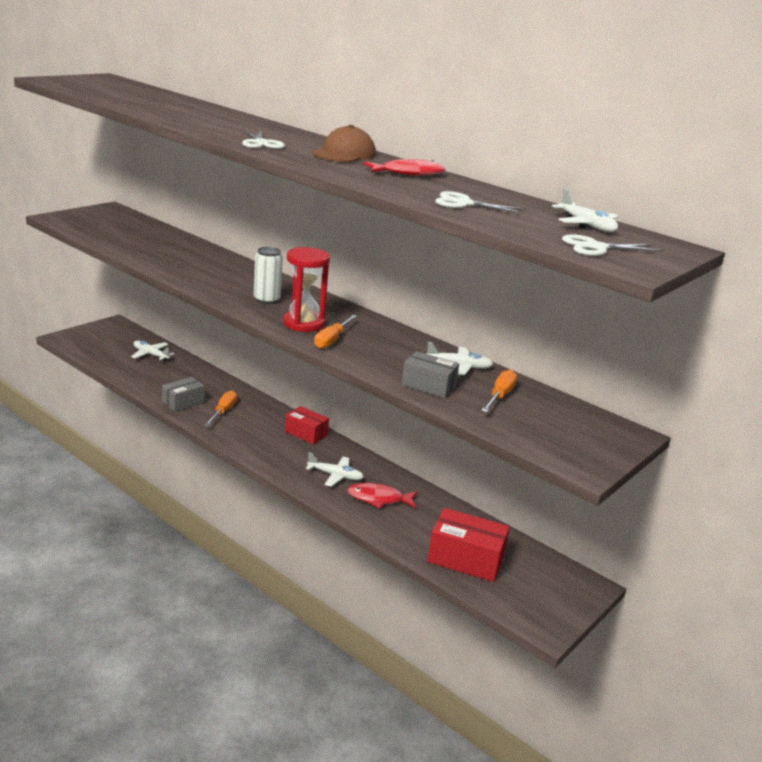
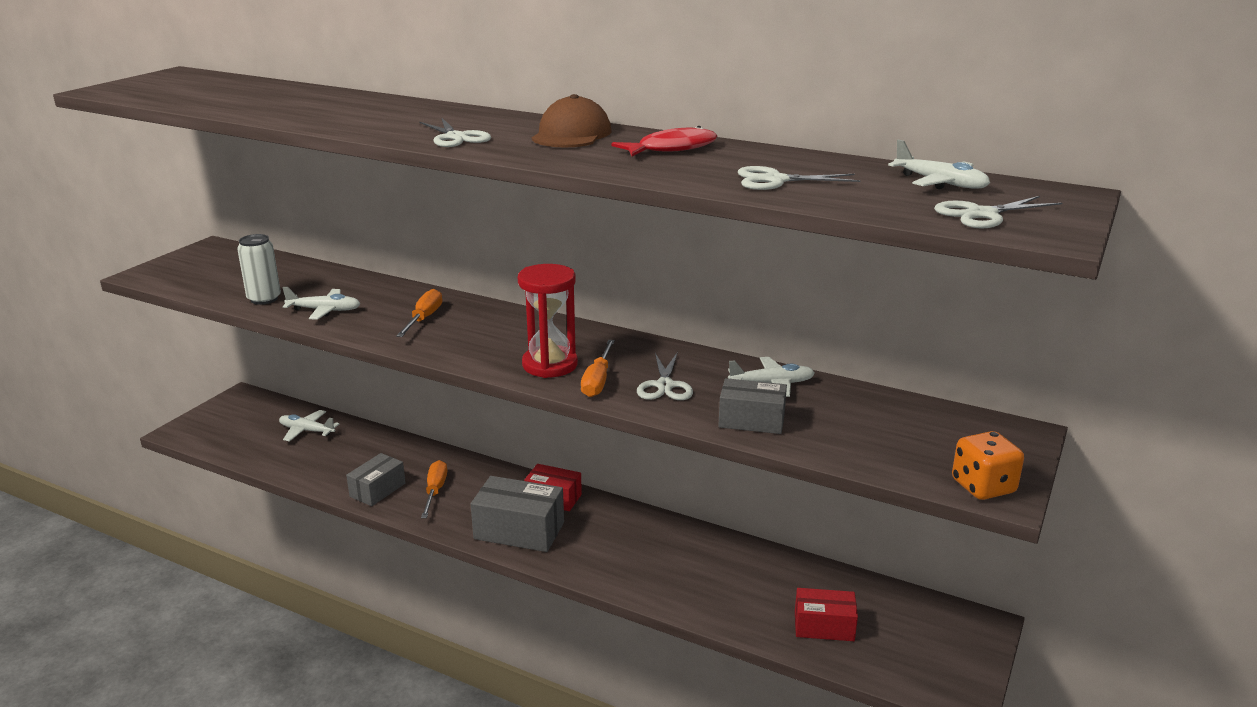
camera: 10 degrees left, 0 degrees up
white can [254,247,283,304] -> white can moved to [237,234,281,305]
white plane [306,452,364,486] -> white plane moved to [282,287,360,320]
red fish [347,483,418,509] -> none
red box [427,508,510,582] -> red box [795,588,858,641], size x0.65
orange screwdriver [481,370,517,413] -> orange screwdriver moved to [396,289,442,337]
none -> grey box [471,476,564,552]
none -> white scissors [637,352,693,400]
none -> orange dice [952,431,1024,500]

